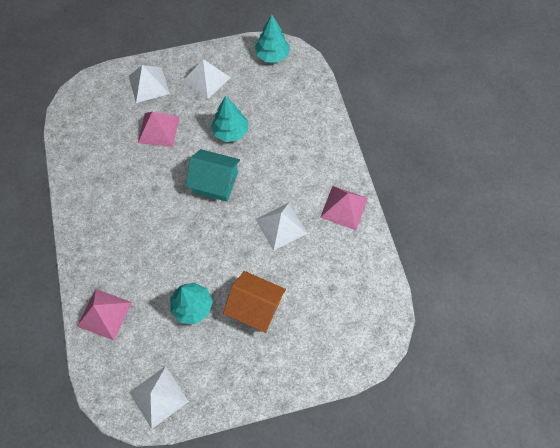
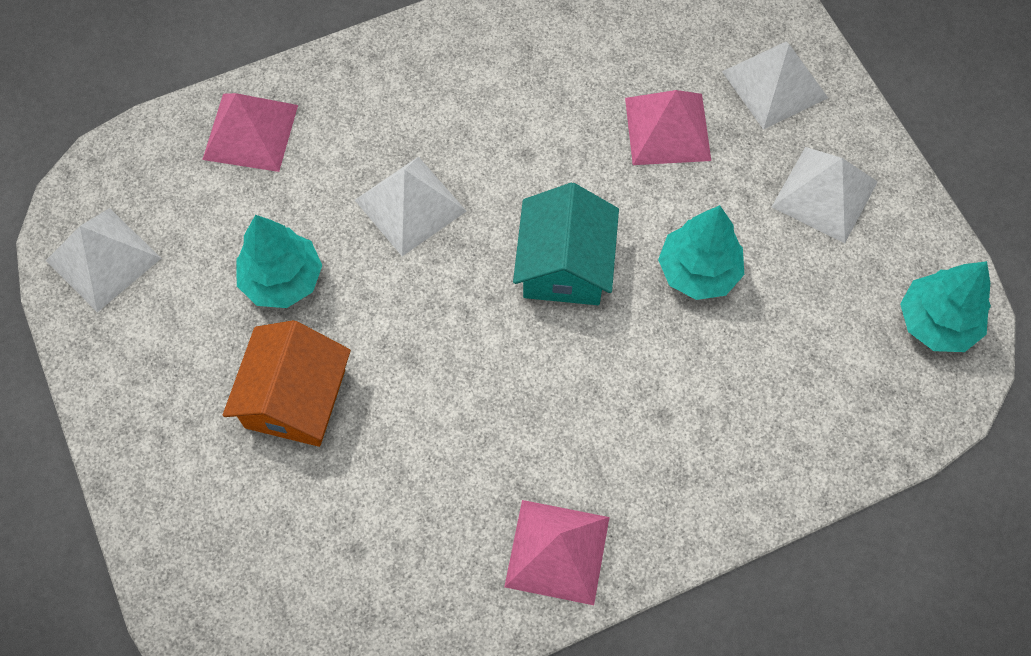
camera: 80 degrees right, 0 degrees up
white pyramid [256,203,308,251] -> white pyramid moved to [355,157,466,256]

